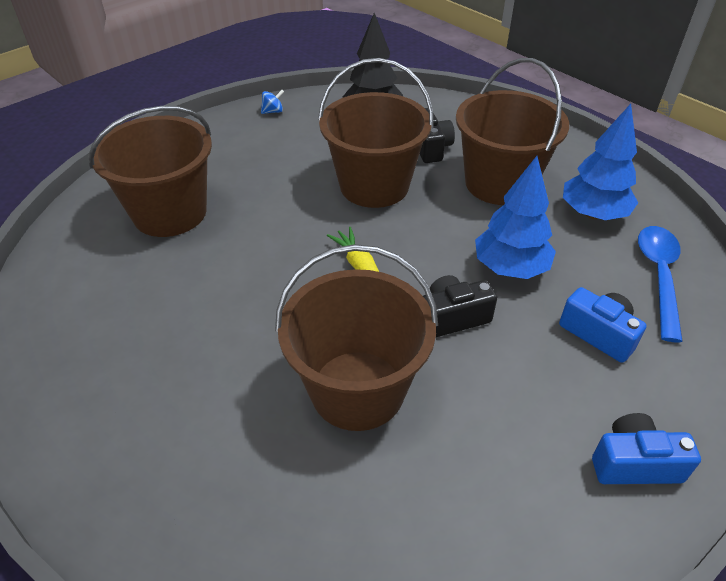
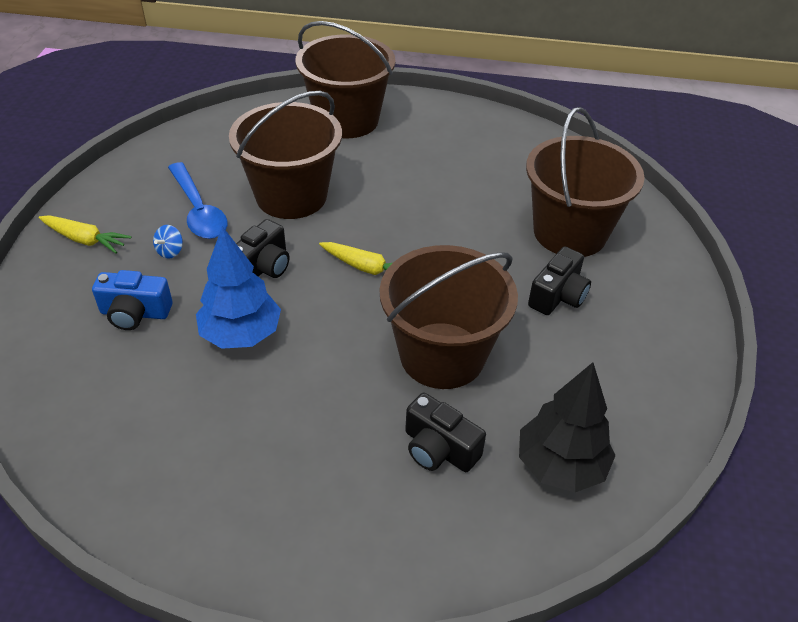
camera: 140 degrees right, 0 degrees up
blue spinning top [261,90,284,114] -> blue spinning top moved to [153,225,183,259]
brown bucket [456,58,569,205] -> brown bucket moved to [295,21,395,138]
blue tree [563,104,638,220] -> none
blue camera [592,413,701,484] -> yellow carrot [39,215,131,253]
blue spoon [638,226,683,342] -> blue spoon moved to [168,162,228,239]
none -> black camera [528,247,591,315]

